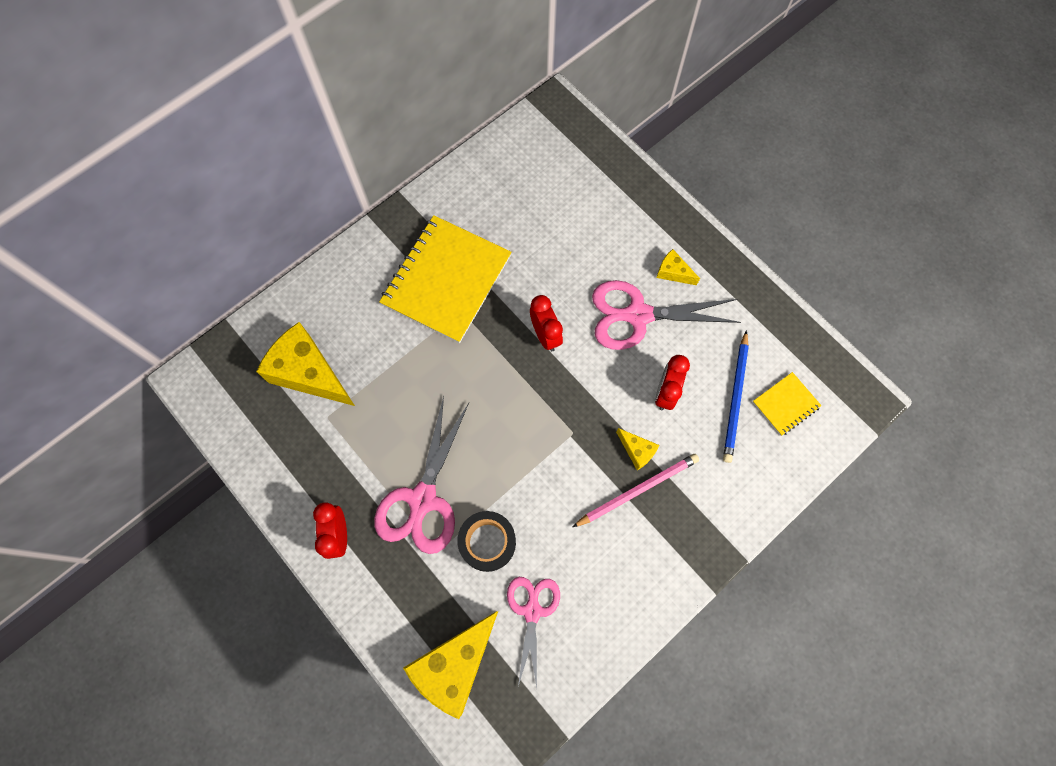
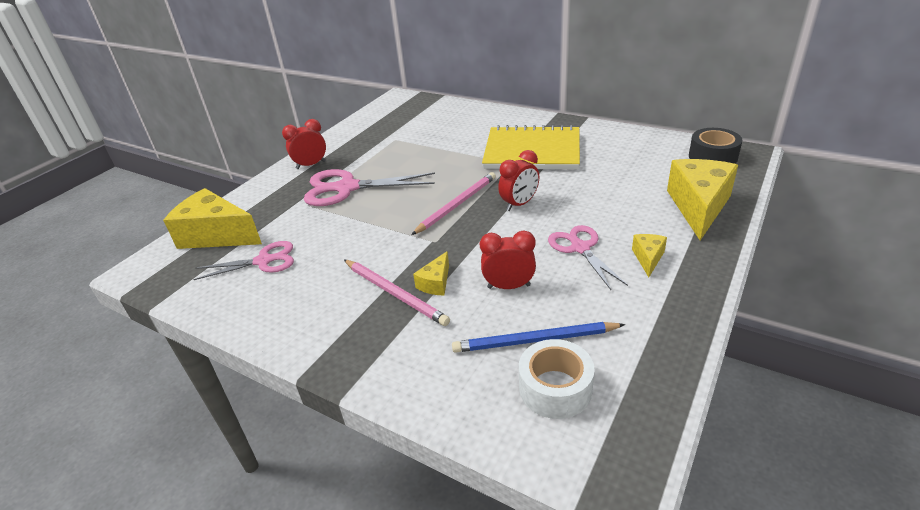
camera: 75 degrees right, 35 degrees down
yellow cheese [256,322,355,406] -> yellow cheese moved to [667,159,738,240]
black tape [457,511,516,572] -> black tape moved to [689,128,743,164]
pink scissors [592,280,741,350] -> pink scissors [548,225,628,290], size x0.64
yellow notebook [753,372,822,436] -> white tape [519,339,595,419]
none -> pink pencil [411,172,496,235]

